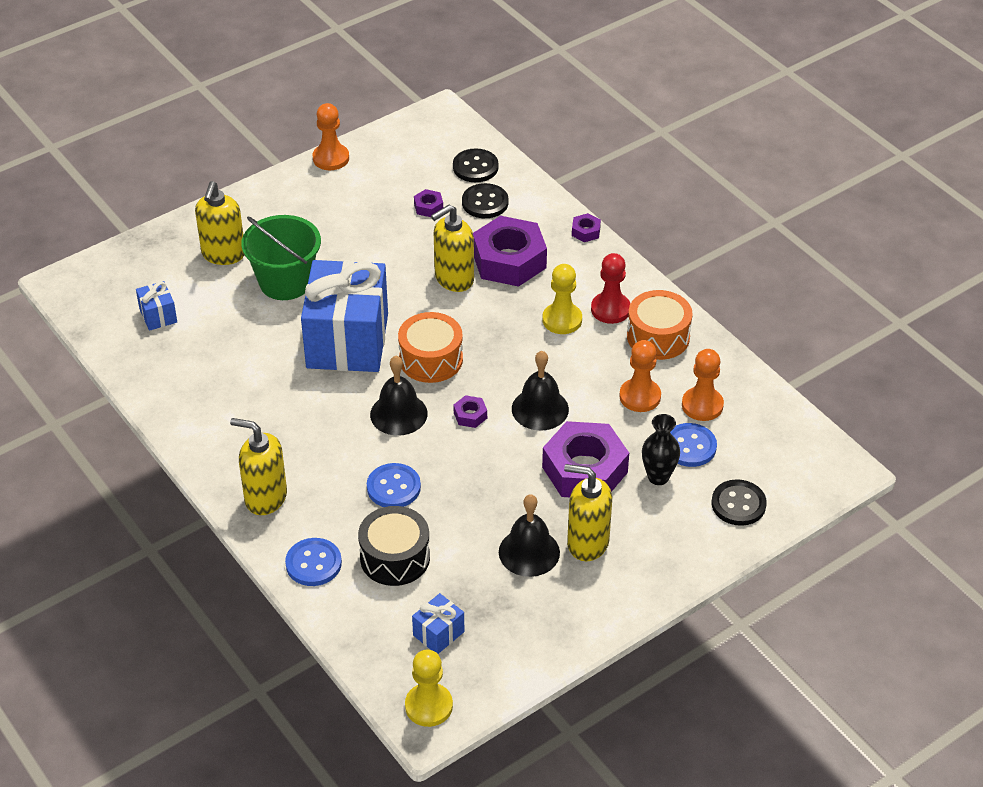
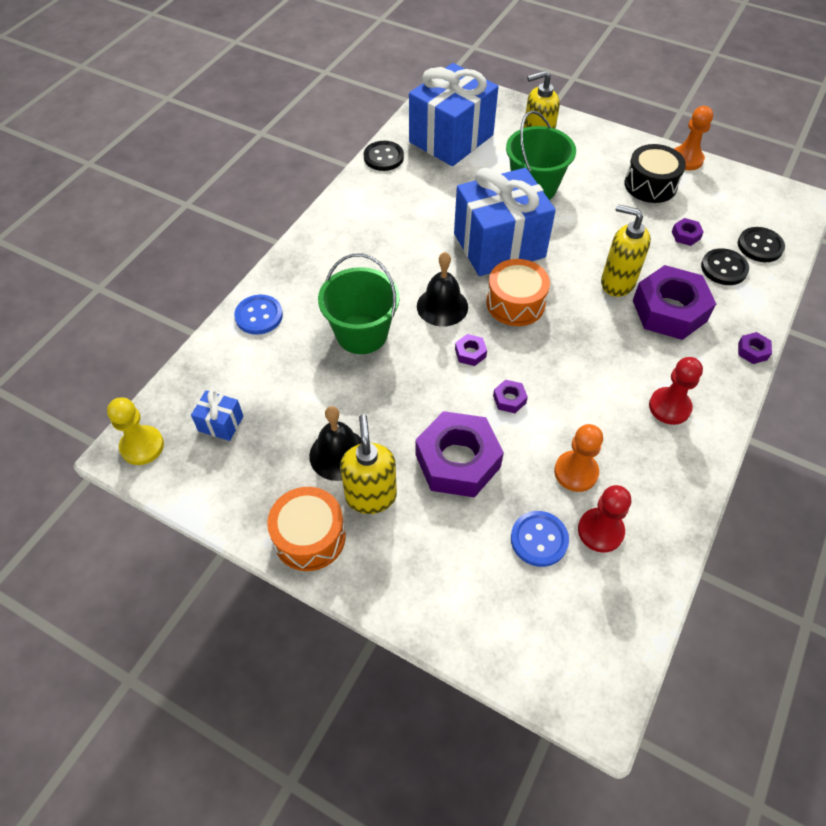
camera: 65 degrees right, 10 degrees up
blue gift [136,281,177,331] -> blue gift [409,63,498,166], size x2.43
yellow soap dispenser [230,418,287,515] -> none
black drum [358,506,430,586] -> black drum moved to [624,144,686,203]
blue button [367,463,421,507] -> green bucket [318,254,400,354]
black bell [512,351,569,430] -> purple nut [493,380,528,413]
yellow pawn [543,264,582,334] -> none
orange drum [627,290,693,360] -> orange drum moved to [267,487,346,571]
black vase [642,414,680,485] -> none
orange pawn [682,349,724,421] -> red pawn [578,485,631,553]
black button [712,479,767,526] -> black button moved to [364,141,404,171]

